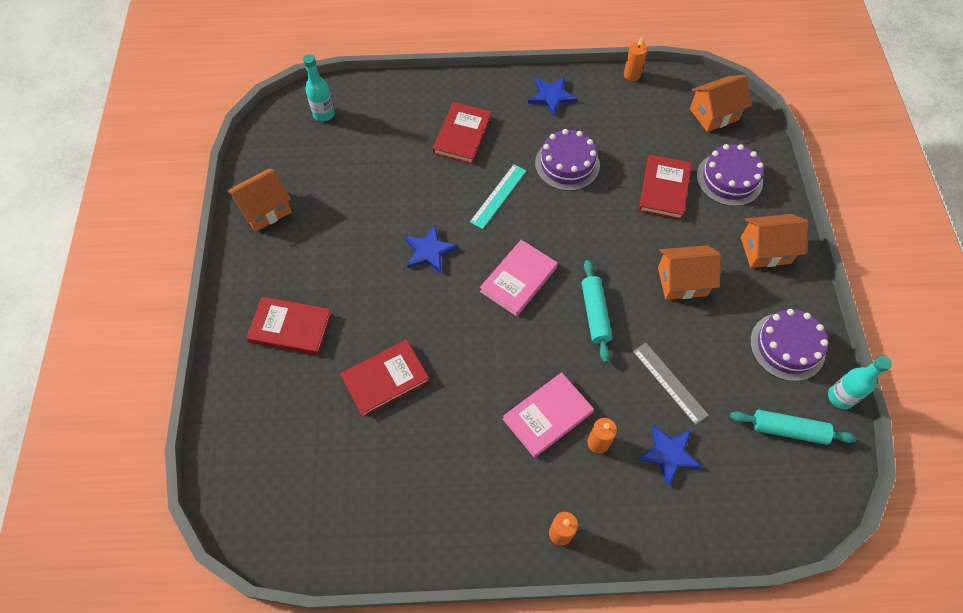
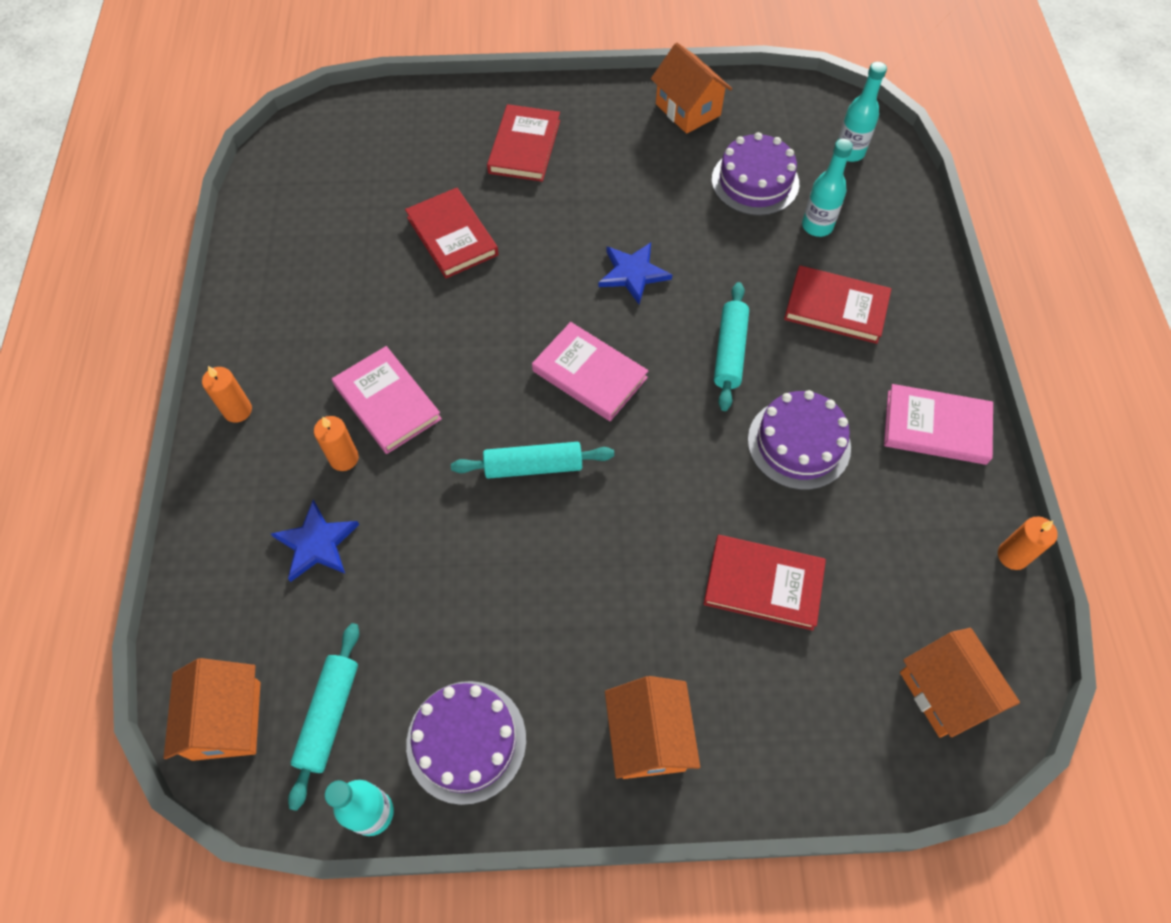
camera: 90 degrees right, 0 degrees up
turquoise ruler [470,164,526,229] -> turquoise rolling pin [714,282,749,411]
blue star [528,77,577,116] -> pink book [884,384,993,465]
grey ruler [633,342,709,425] -> none
orange house [658,245,721,300] -> orange house moved to [164,658,261,761]
purple cake [697,144,764,206] -> purple cake moved to [712,132,799,216]
none -> turquoise bottle [802,139,853,237]

